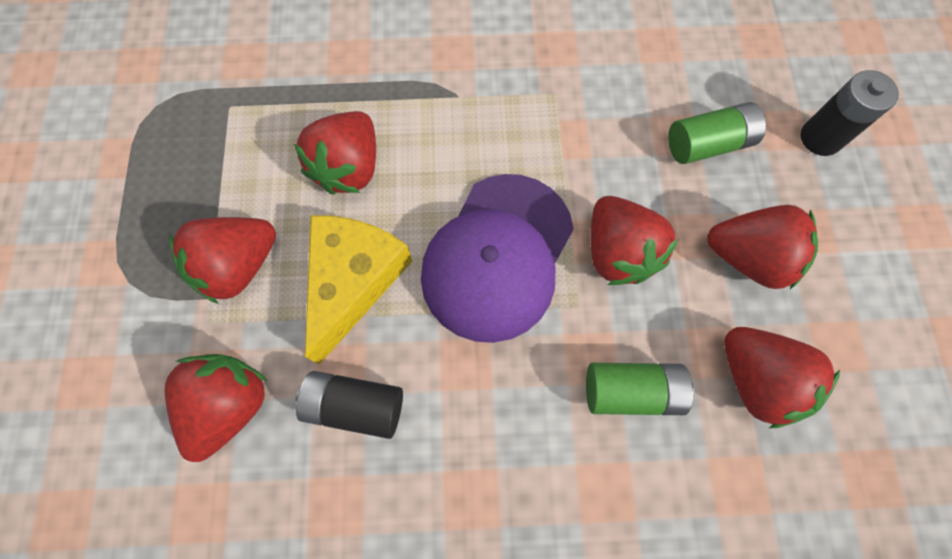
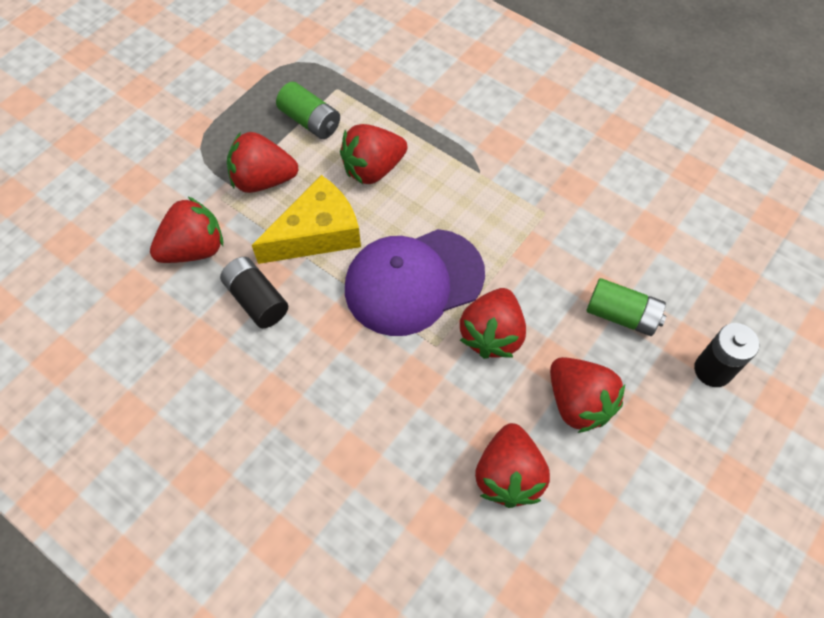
camera: 40 degrees right, 10 degrees down
green battery [586,363,694,415] -> green battery moved to [276,82,340,139]

